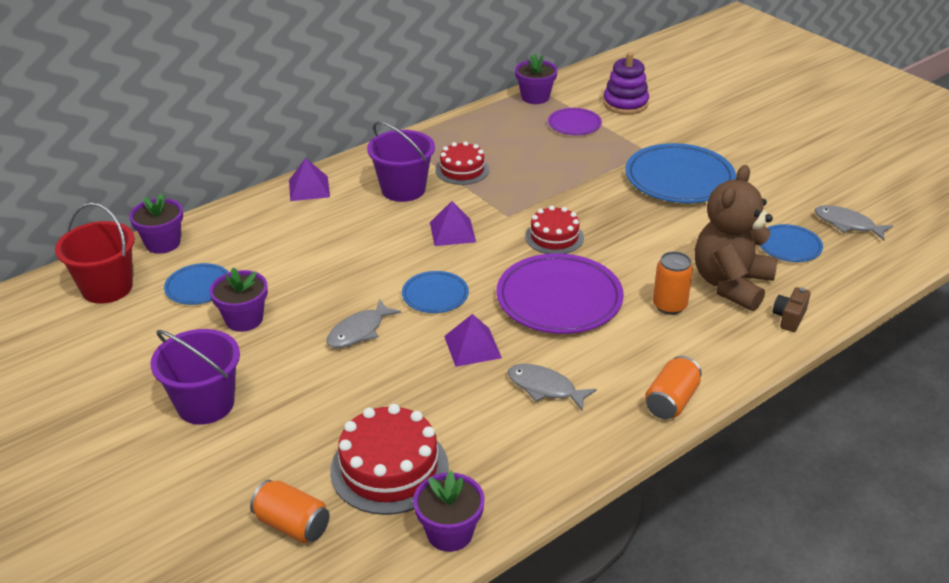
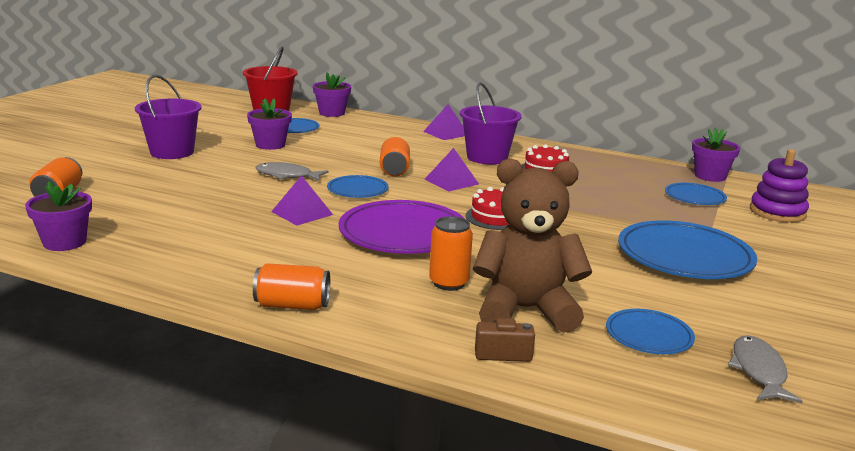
camera: 60 degrees right, 15 degrees down
red cake [330,404,449,515] -> none
grey fish [507,364,597,411] -> none
purple plate [548,108,602,135] -> blue plate [665,183,727,205]
none -> orange can [380,137,410,176]

